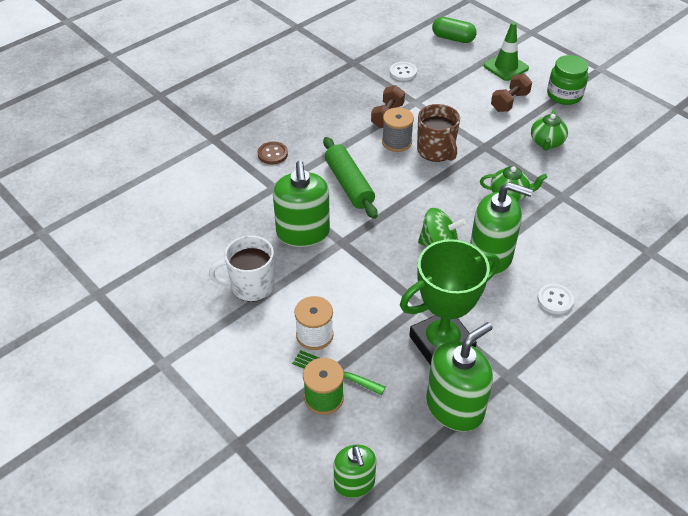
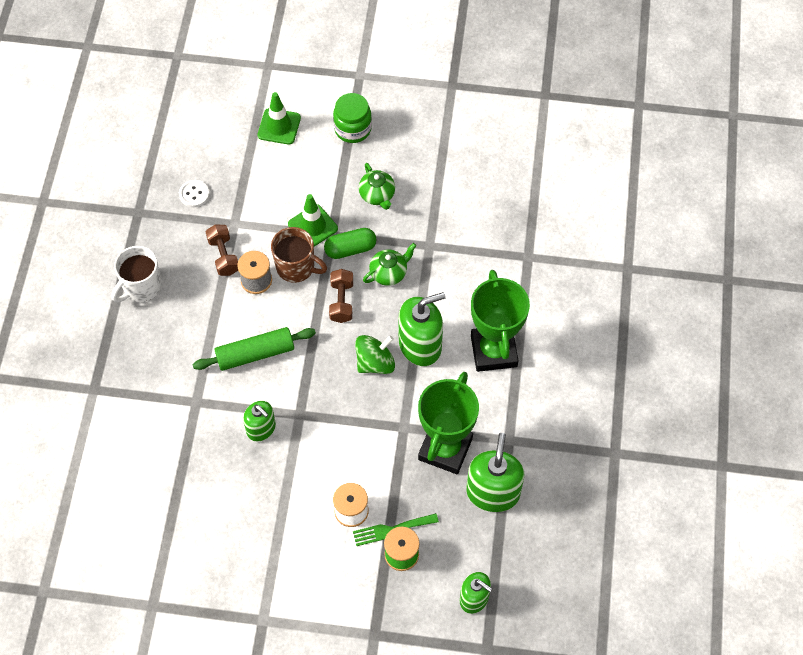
camera: 40 degrees left, 15 degrees up
white mug [209,235,275,302] -> white mug moved to [111,246,162,302]
brown button [257,141,288,164] -> none
green soap dispenser [273,161,330,247] -> green soap dispenser [243,401,276,441], size x0.61
green rolling pin [323,137,378,219] -> green rolling pin turned 45 degrees counterclockwise [192,327,316,371]
green capsule [432,17,477,43] -> green capsule moved to [324,228,377,259]
brown dumbbell [491,74,532,112] -> brown dumbbell moved to [329,269,353,323]
white button [537,284,574,314] -> green trophy [471,270,530,372]
none -> green traffic cone [288,194,338,247]

